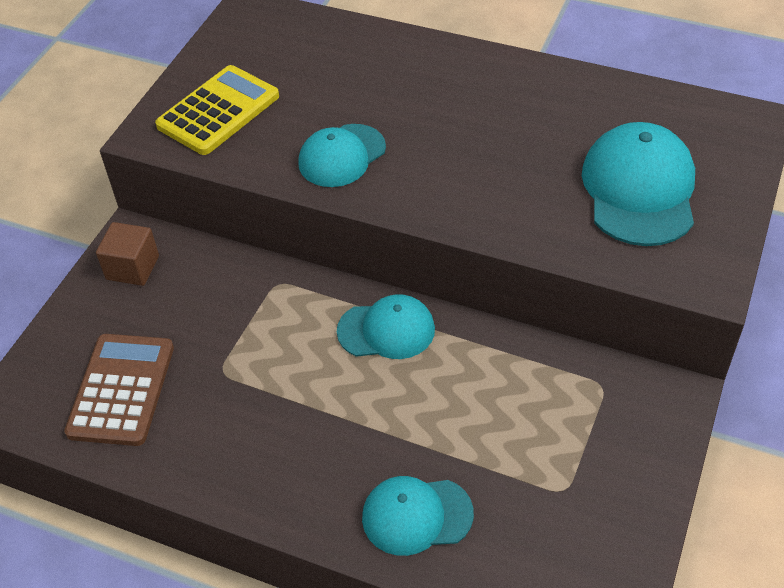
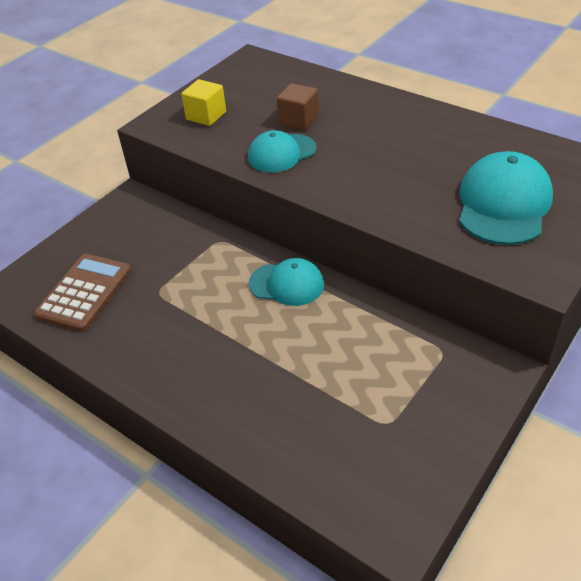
camera: 15 degrees right, 5 degrees down
brown cube [96,222,159,286] -> brown cube moved to [277,83,319,131]
yellow calculator [155,65,279,155] -> yellow cube [181,79,226,126]
turquoise cap [362,476,474,556] -> none

